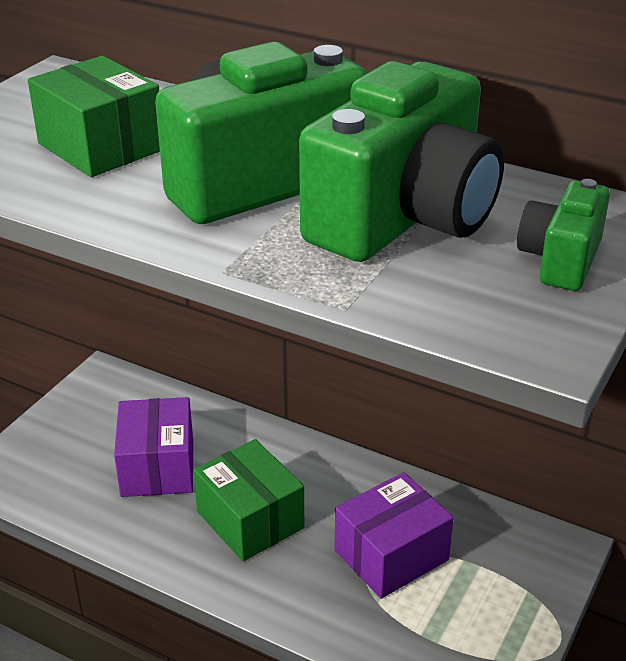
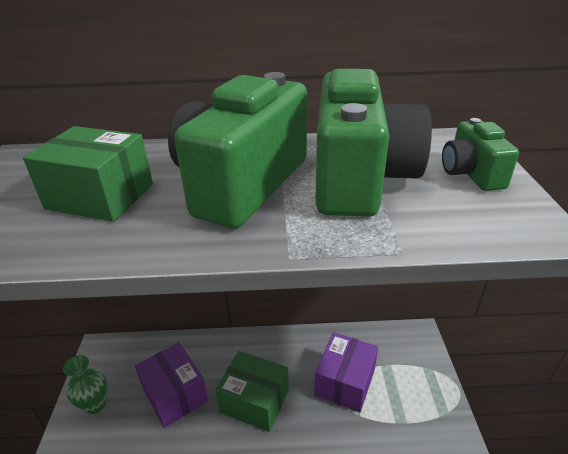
camera: 30 degrees left, 0 degrees up
none -> green vase [63,355,107,414]

